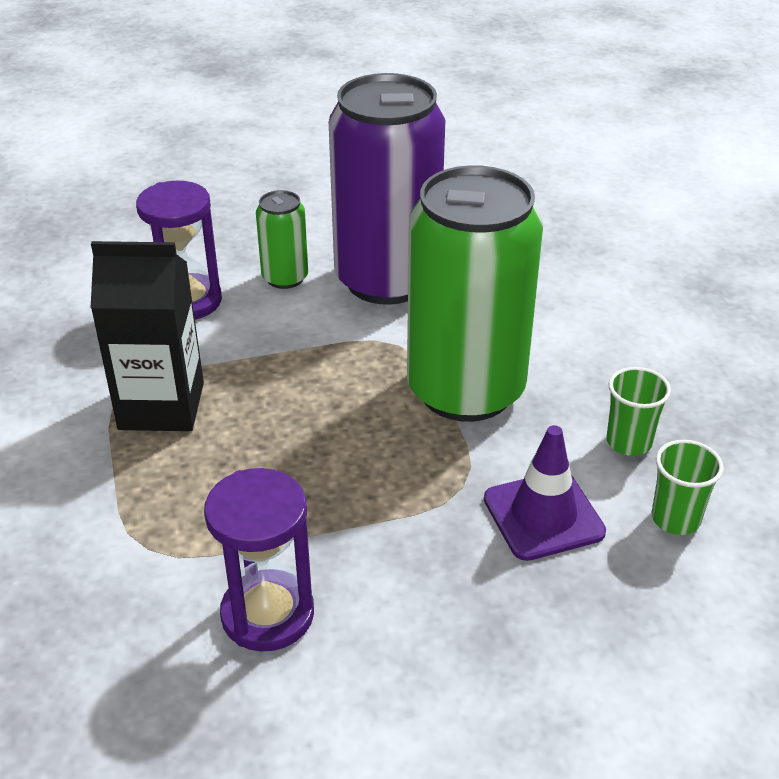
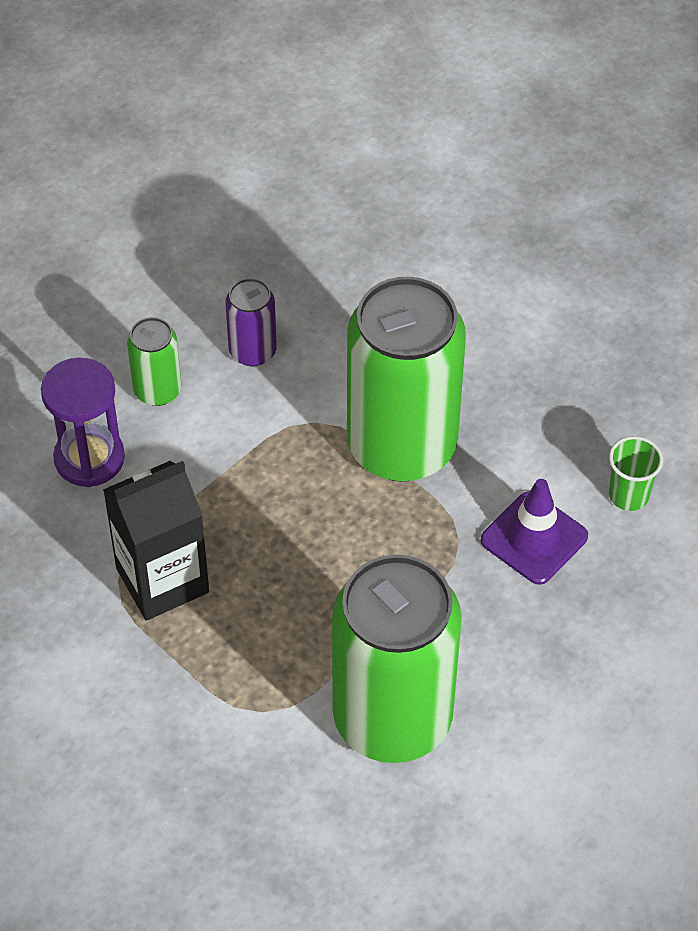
camera: 30 degrees left, 15 degrees up
purple hourglass [204,468,314,652] -> green can [332,554,462,763]
purple can [329,73,445,305] -> purple can [225,278,277,366], size x0.45
green cup [607,367,671,456] -> none

